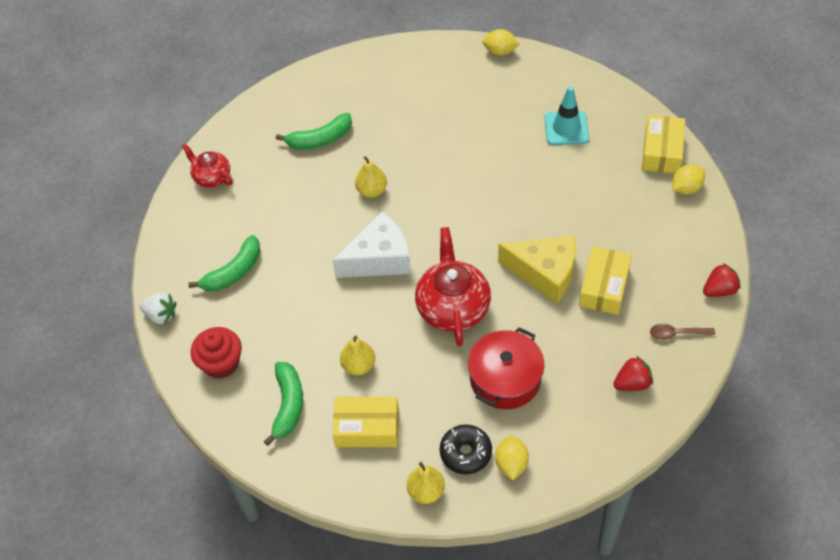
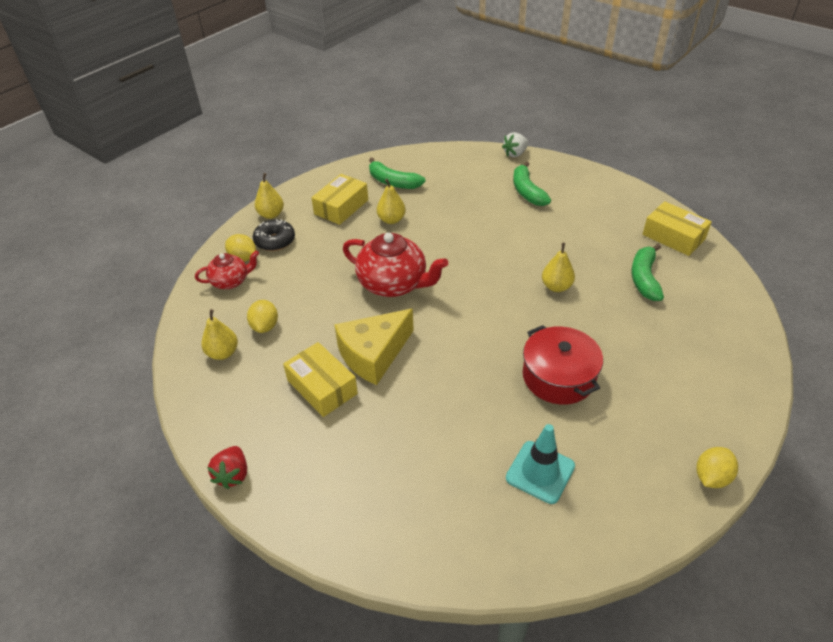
camera: 120 degrees right, 10 degrees down
red teapot [182,143,233,188] -> red teapot moved to [195,250,259,289]
red cupcake [190,327,242,379] -> none
white cheese [332,212,411,278] -> none
red pot [468,327,544,409] -> red pot moved to [523,325,603,405]
red strawberry [613,356,653,391] -> yellow pear [201,309,238,360]
yellow box [642,115,685,174] -> yellow box moved to [642,201,712,256]
brown spoon [650,324,715,340] -> none
yellow lemon [672,164,705,194] -> yellow lemon moved to [247,300,278,333]

